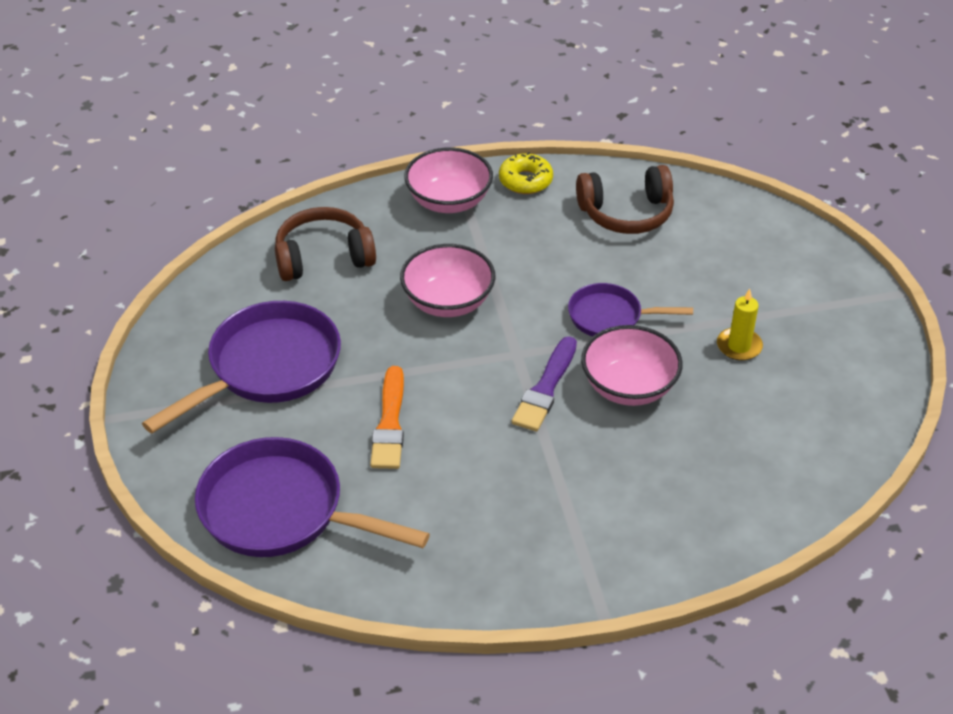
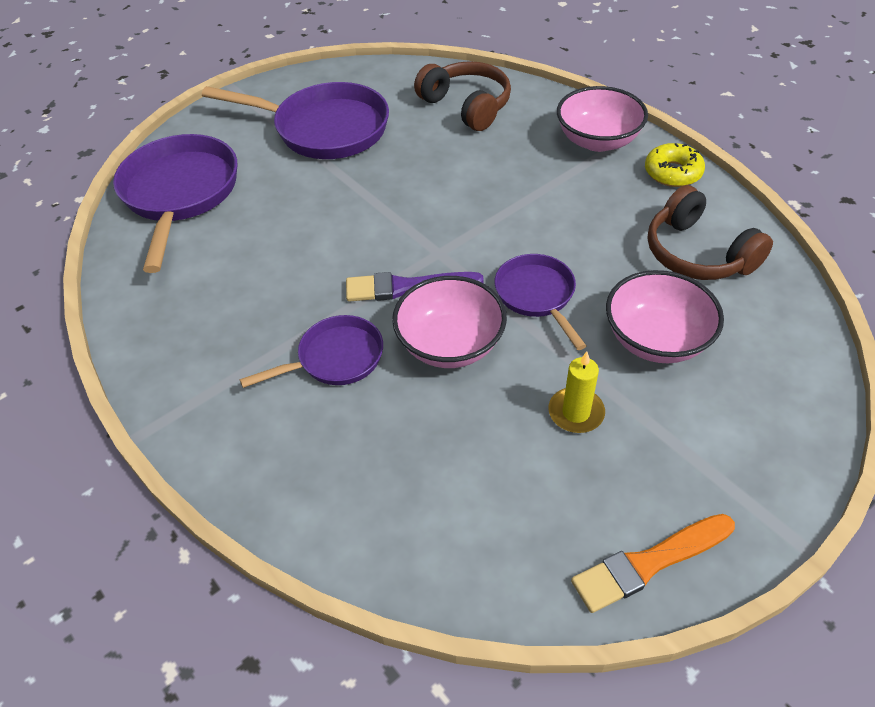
camera: 65 degrees right, 5 degrees up
orange brush [370,366,404,469] -> orange brush moved to [571,514,735,613]
pink bowl [400,244,495,317] -> pink bowl moved to [606,270,724,363]
none -> purple pan [240,315,383,388]

